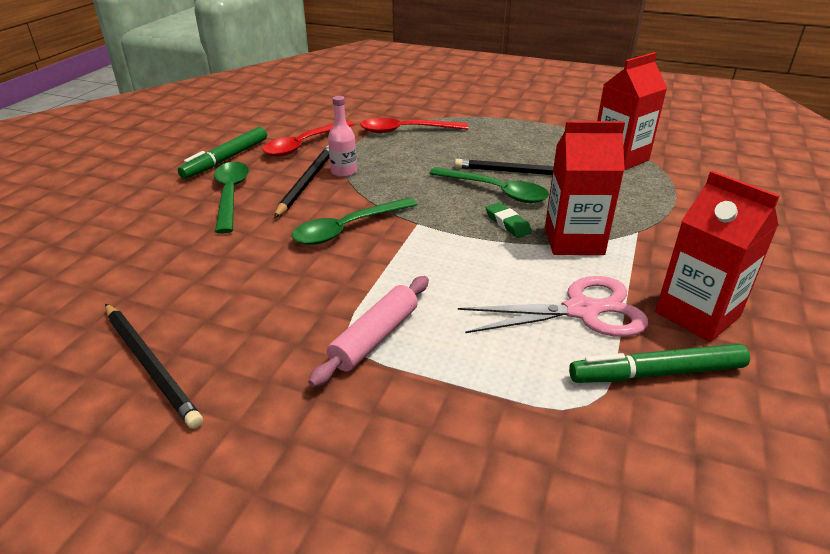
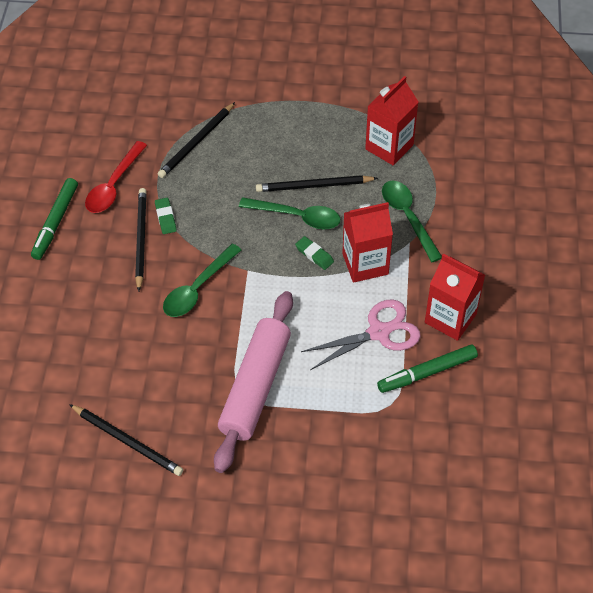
camera: 15 degrees left, 20 degrees up
green spoon [214,162,249,234] -> green spoon moved to [382,181,442,262]
pink rolling pin [308,276,429,387] -> pink rolling pin [214,291,293,473], size x1.76
pink bottle [328,96,357,177] -> green eraser [155,198,177,234]
red spoon [360,118,468,133] -> black pencil [158,102,235,178]

